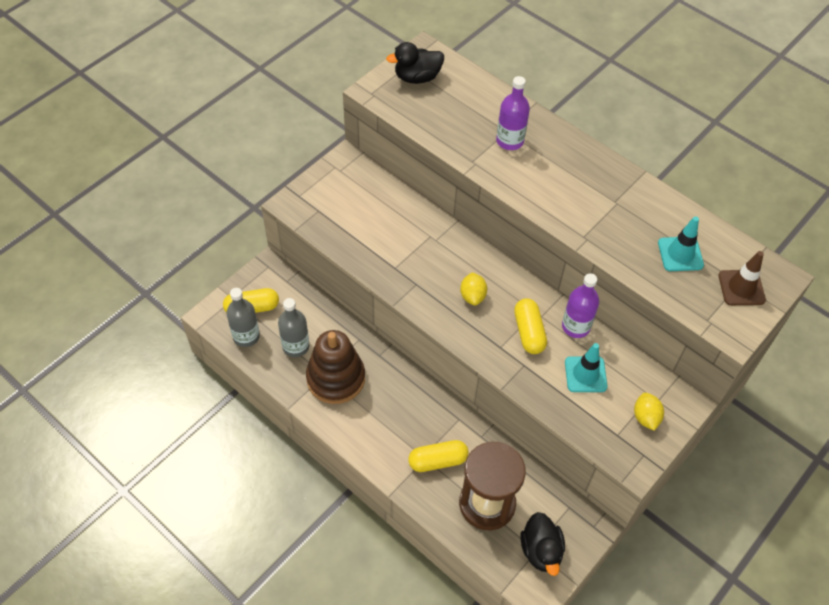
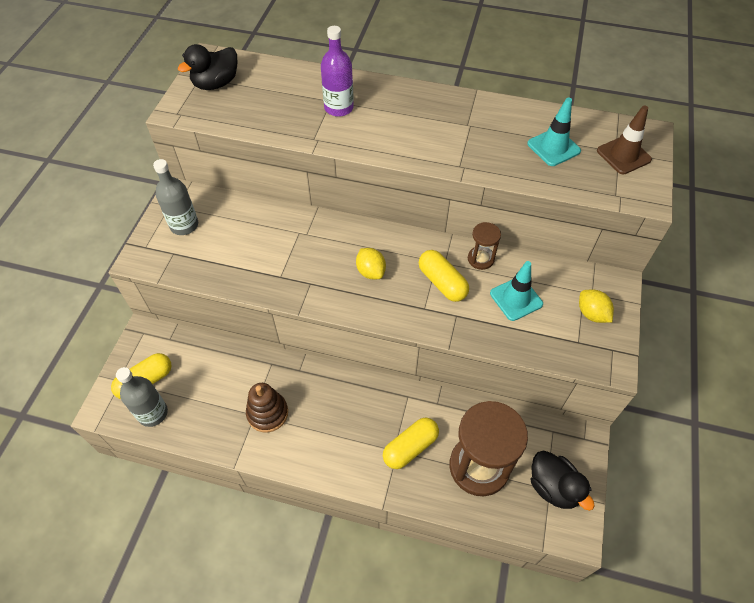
camera: 25 degrees left, 0 degrees up
grey bottle [278,298,309,357] -> grey bottle moved to [153,159,198,235]
brown stacking toy [306,330,365,404] -> brown stacking toy [246,383,288,432], size x0.64
purple bottle [562,273,599,338] -> brown hourglass [468,222,501,270]

